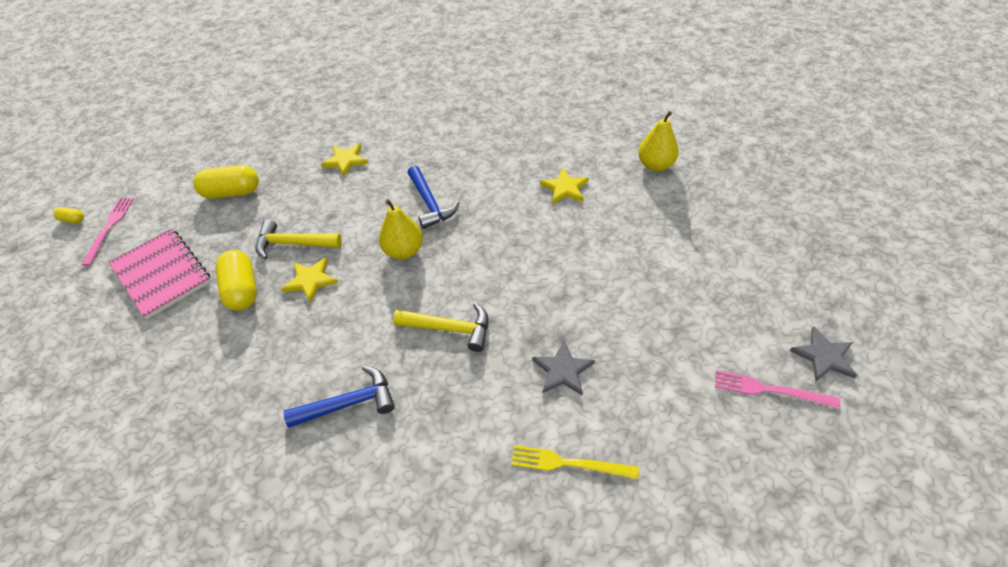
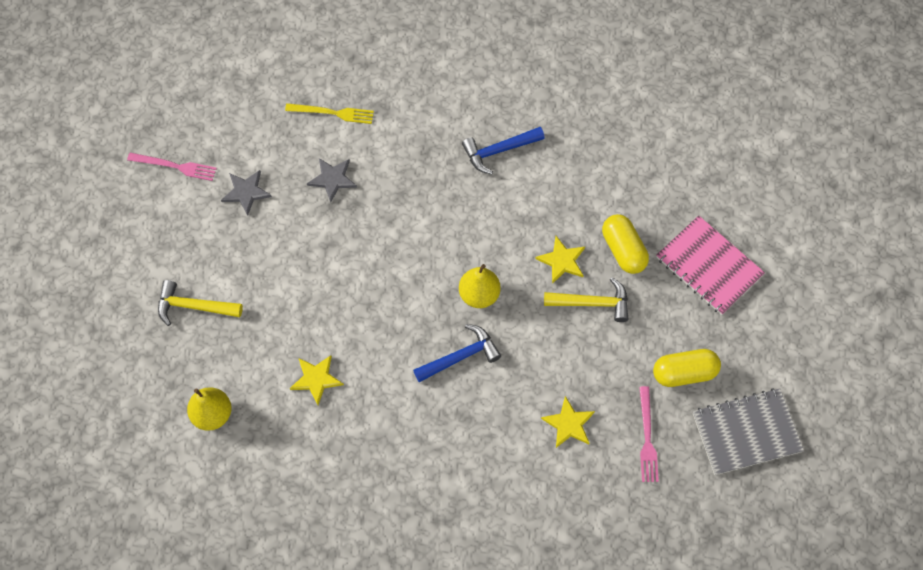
camera: 175 degrees right, 15 degrees up
yellow capsule [53,207,84,223] -> none
pink fork [82,198,134,266] -> pink fork moved to [639,386,659,482]
yellow hammer [393,303,488,352] -> yellow hammer moved to [158,280,243,326]
blue hammer [408,166,460,229] -> blue hammer turned 90 degrees clockwise [413,324,501,382]
grey star [790,326,858,381] -> grey star moved to [221,170,272,216]
none -> grey notebook [693,388,804,475]

